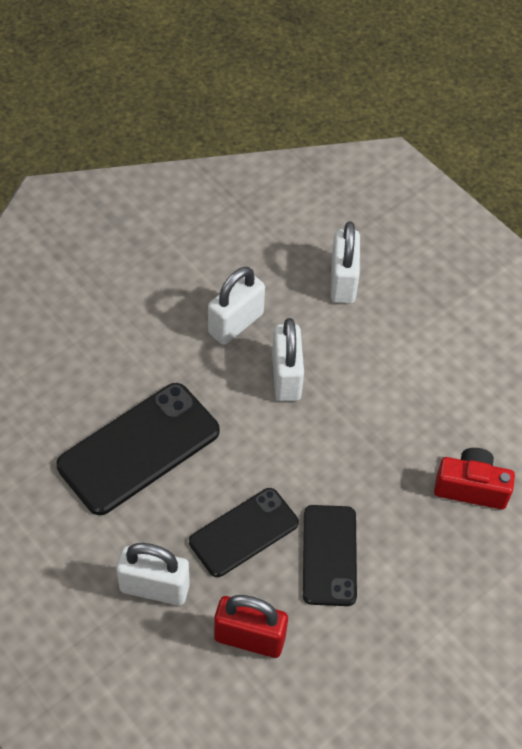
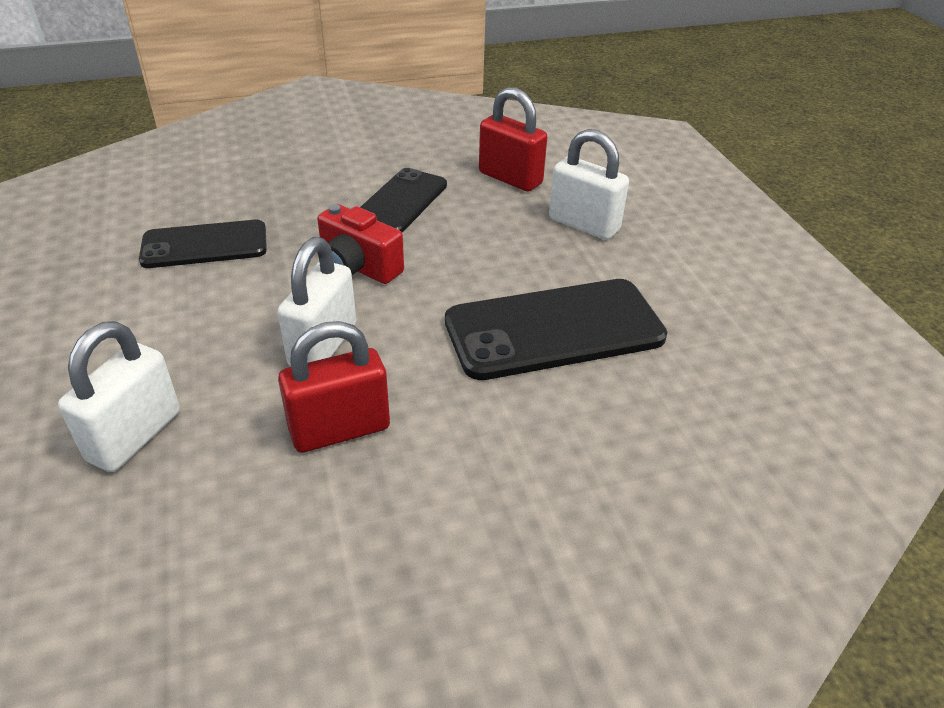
camera: 155 degrees left, 15 degrees down
black phone [189,488,299,577] -> black phone moved to [139,220,267,268]
white padlock [208,267,265,345] -> red padlock [278,321,390,453]
red camera [434,448,515,509] -> red camera moved to [317,204,404,284]

